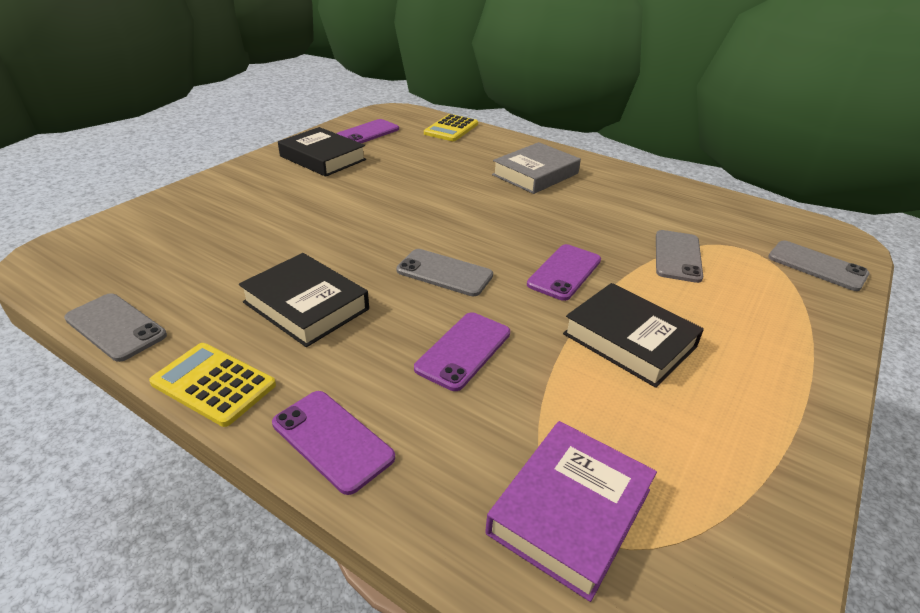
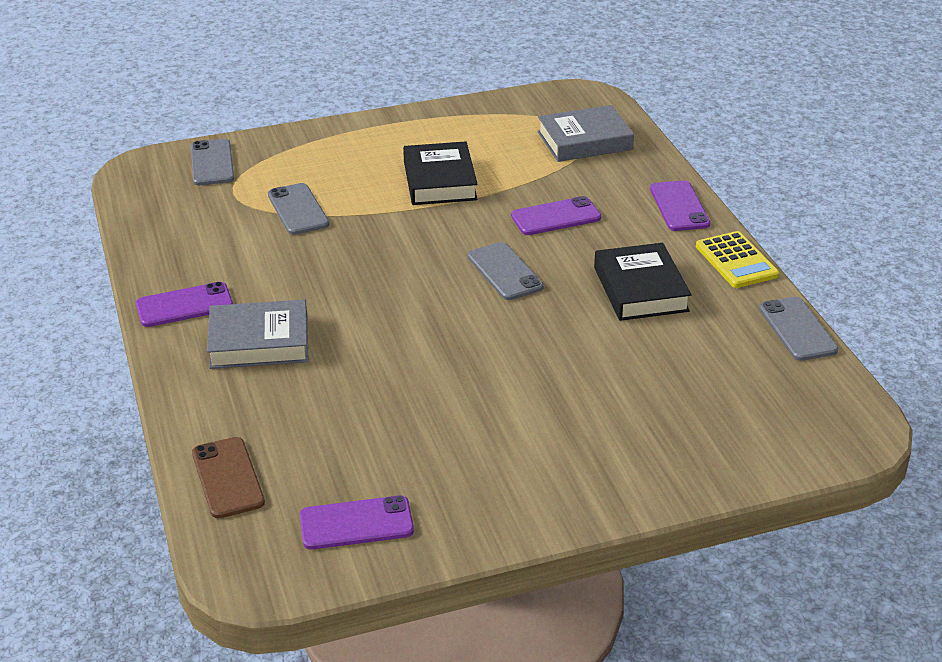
camera: 140 degrees left, 0 degrees up
black book [278,127,366,177] -> none
yellow calculator [424,114,478,141] -> brown phone [192,437,265,518]
purple book [485,421,657,602] -> grey book [538,105,634,162]
purple phone [527,244,601,301] -> purple phone moved to [136,282,233,327]
grey phone [656,230,703,283] -> grey phone turned 75 degrees counterclockwise [268,183,329,235]

